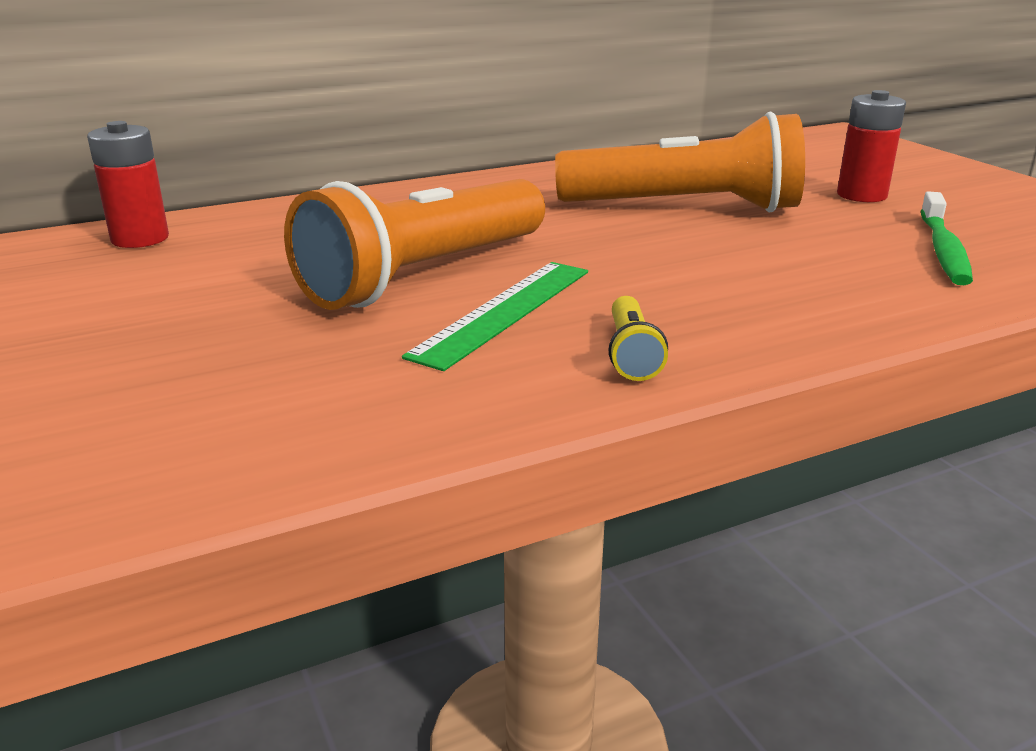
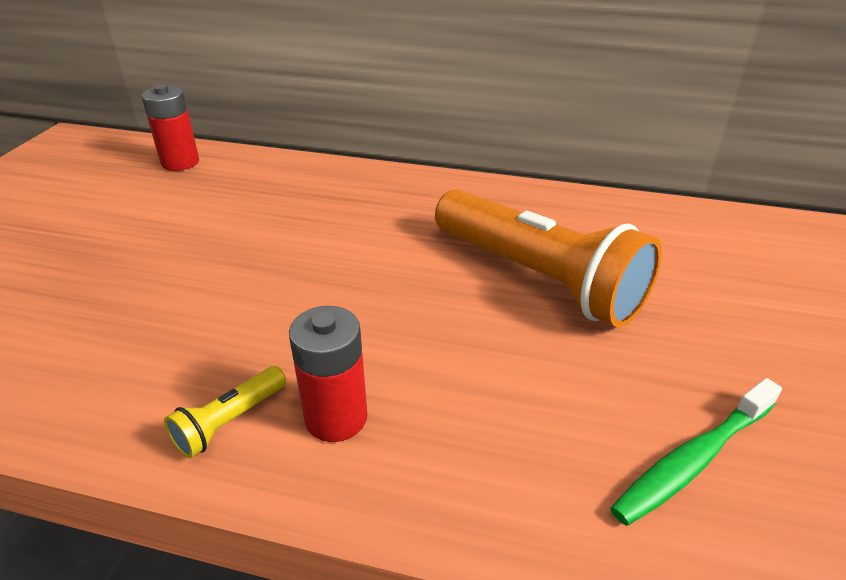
camera: 40 degrees right, 10 degrees up
orange flashlight [284,179,545,310] -> none
green ruler [402,262,588,371] -> none
red battery [837,90,906,202] -> red battery moved to [289,306,368,442]

